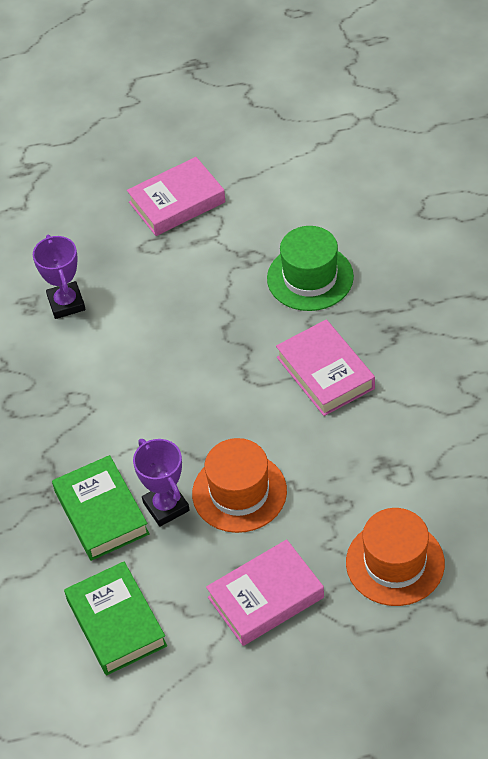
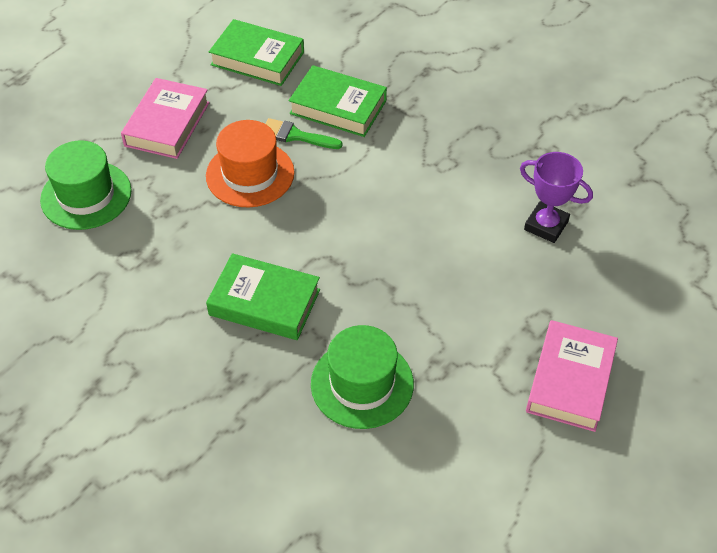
camera: 135 degrees right, 0 degrees up
purple trophy [133,439,189,527] -> green brush [265,118,343,149]
pink book [276,320,375,416] -> green book [206,253,320,340]
orange hat [346,508,445,606] -> green hat [40,140,131,230]

